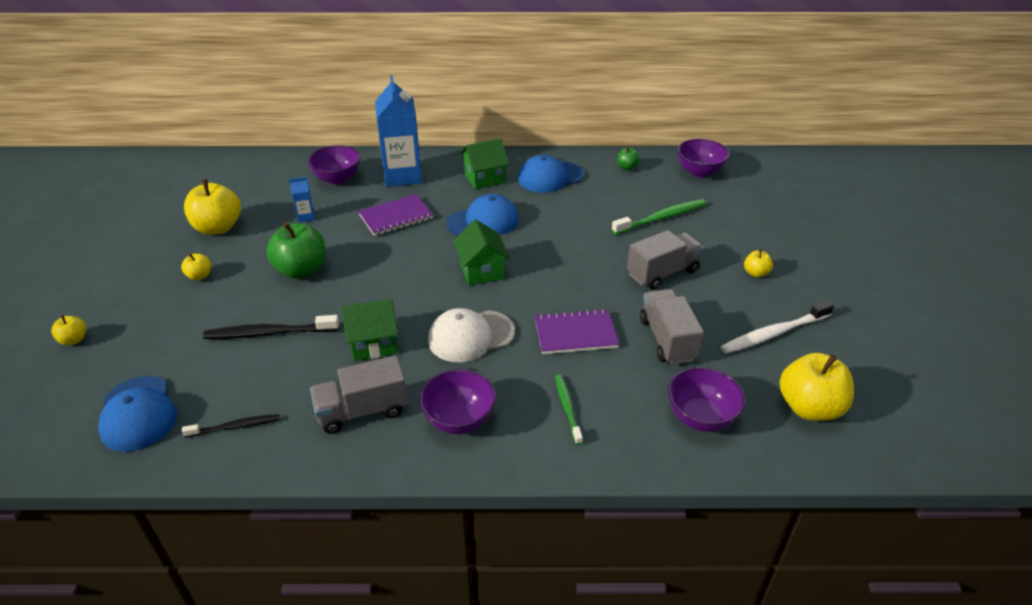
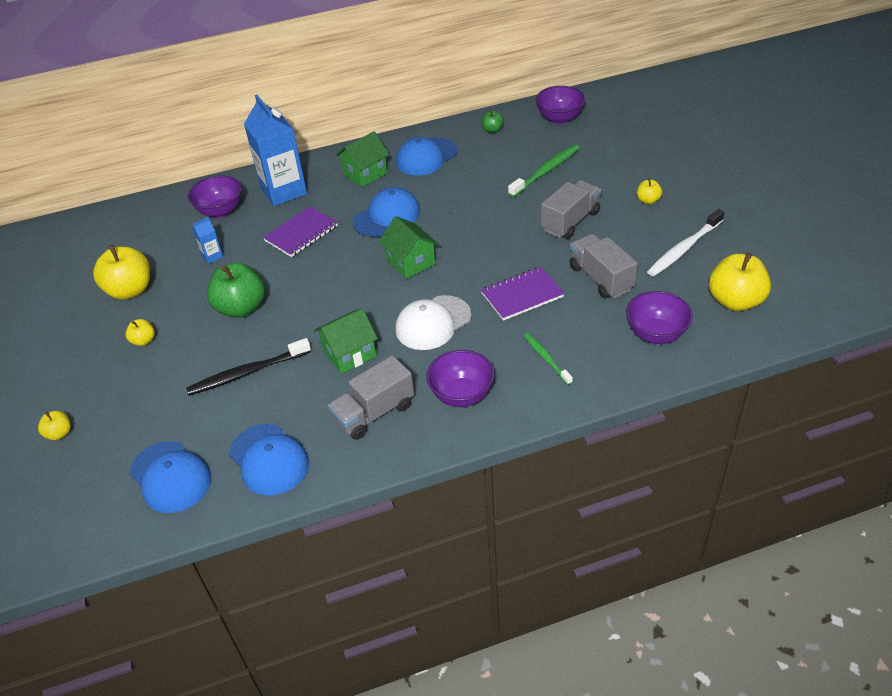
camera: 15 degrees left, 5 degrees up
black toothbrush [182,414,280,437] -> blue cap [229,424,309,496]

